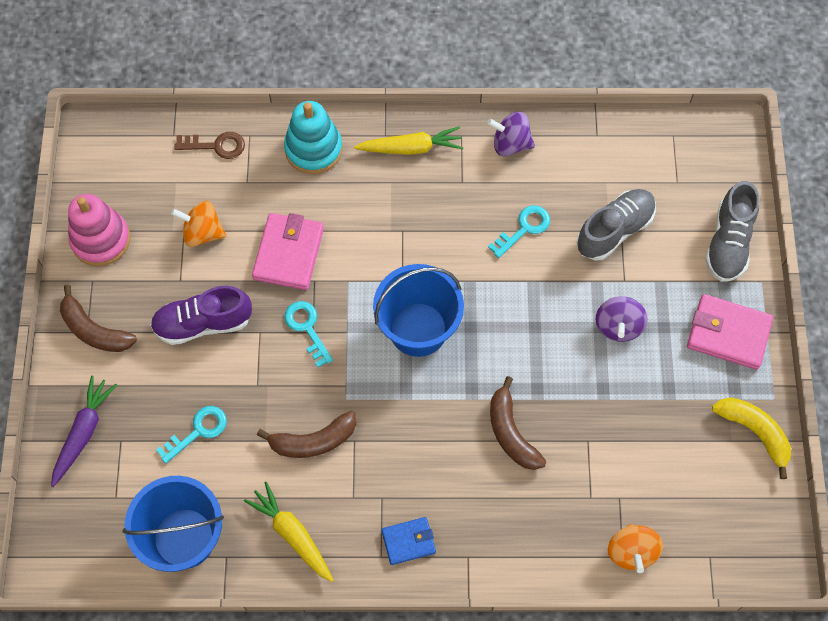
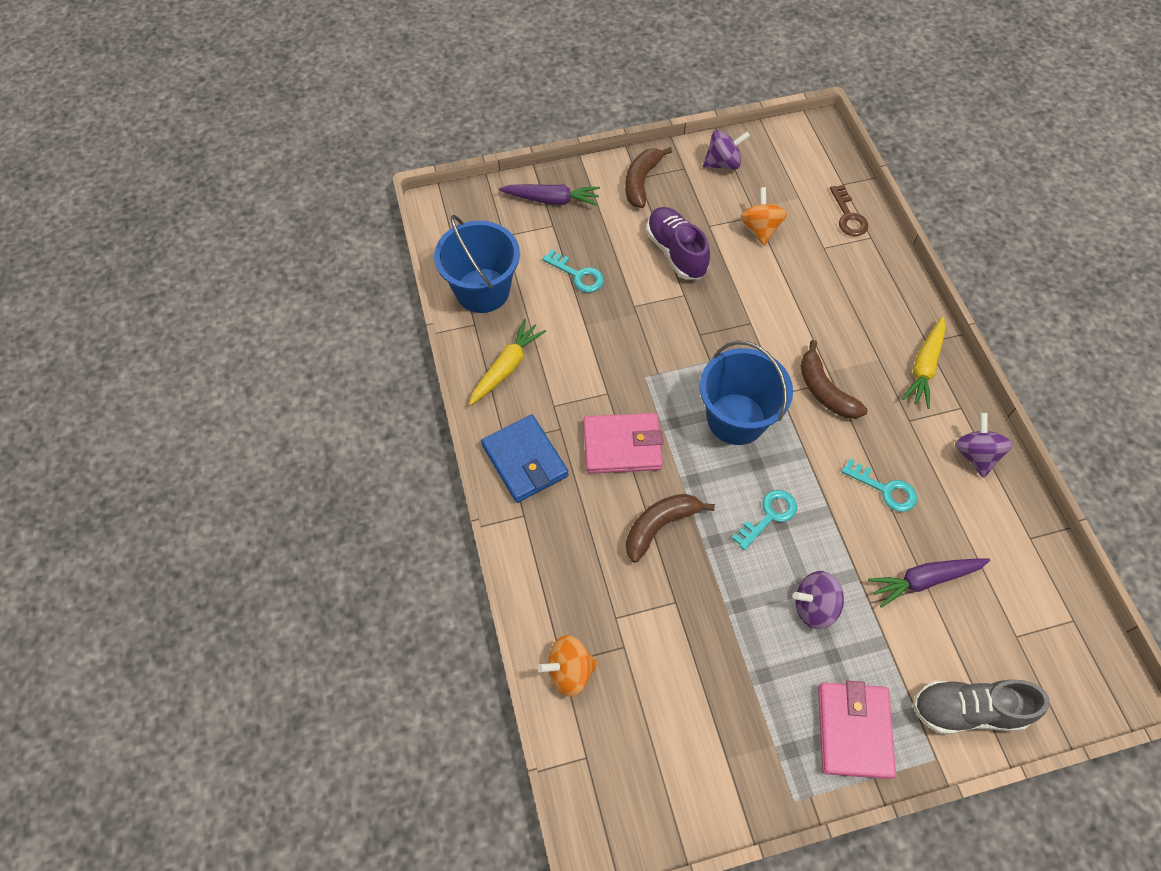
camera: 75 degrees right, 5 degrees down
pink stacking toy [68,194,130,266] -> purple spinning top [703,130,750,169]
pink wallet [252,213,324,290] -> pink wallet moved to [583,413,663,474]
brown banana [257,411,356,458] -> brown banana moved to [800,340,868,419]
turquoise stacking toy [284,101,342,174] -> none
turquoise key [284,301,333,367] -> turquoise key moved to [732,490,797,550]
yellow carrot [354,126,463,155] -> yellow carrot turned 45 degrees clockwise [902,317,946,409]
blue wallet [382,517,436,565] -> blue wallet [481,414,568,503], size x1.66
grey shoe [577,189,656,261] -> purple carrot [868,558,990,608]
yellow banana [712,397,791,479] -> none

